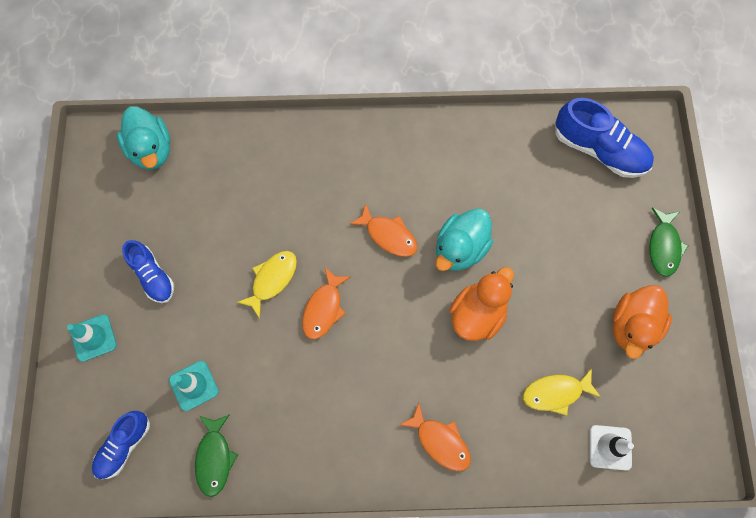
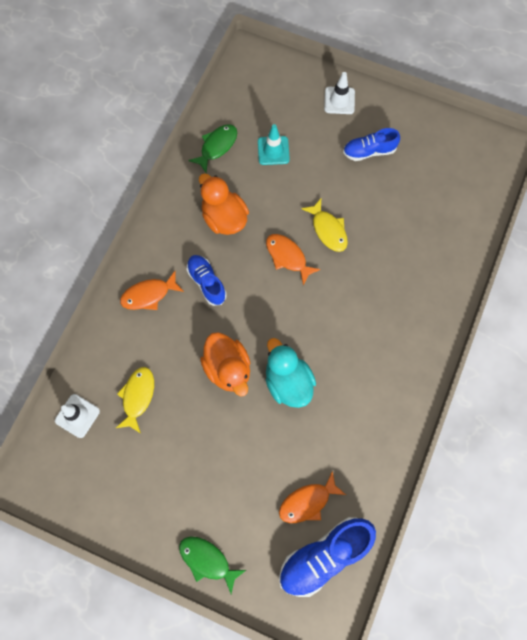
camera: 115 degrees right, 0 degrees up
turquoise traffic cone [67,314,117,362] -> white traffic cone [324,72,355,114]
blue shoe [92,411,150,479] -> blue shoe moved to [187,255,227,306]
turquoise duck [117,106,170,170] -> none
green fish [195,414,238,497] -> green fish turned 105 degrees clockwise [188,124,237,173]
orange fish [349,203,417,257] -> orange fish moved to [279,471,346,523]
orange duck [613,285,672,359] -> orange duck moved to [199,173,249,235]

